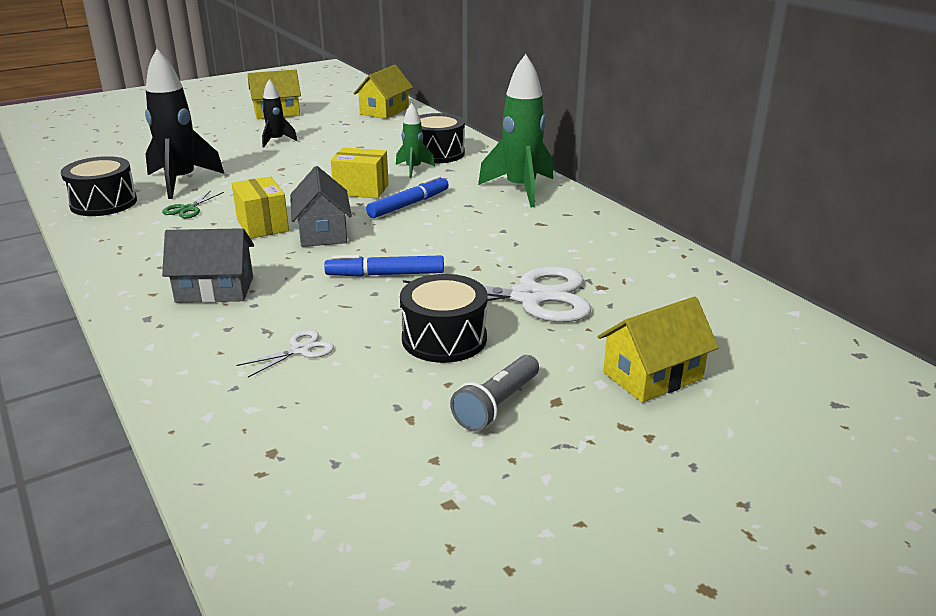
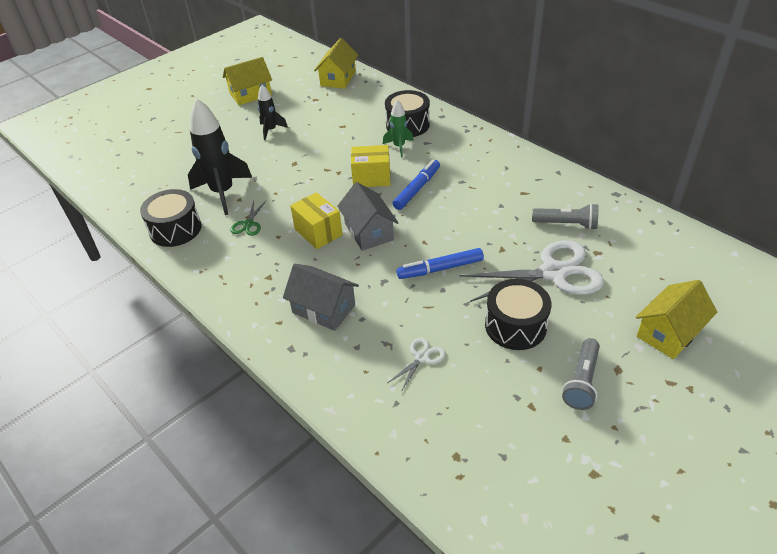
camera: 10 degrees left, 15 degrees up
grey house [162,228,254,303] -> grey house turned 45 degrees clockwise [283,264,359,331]
green rocket [478,54,553,207] -> none
none -> grey flashlight [532,203,599,230]

